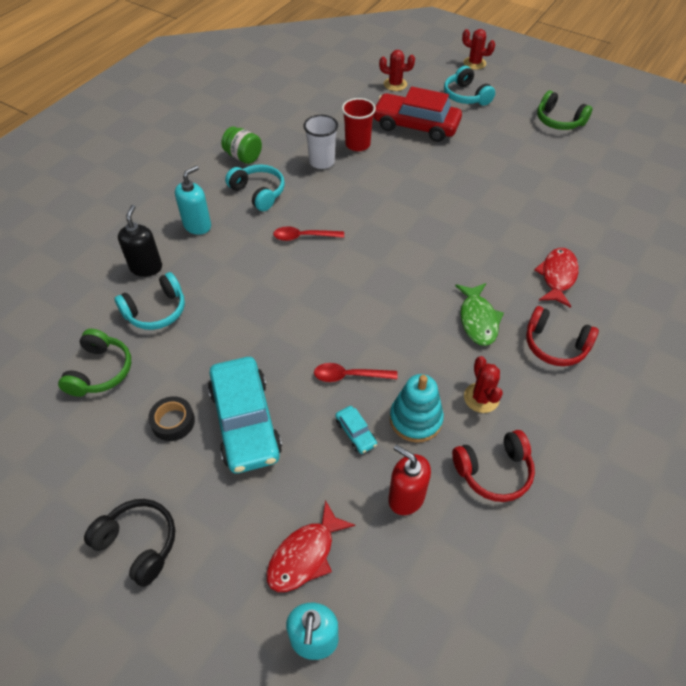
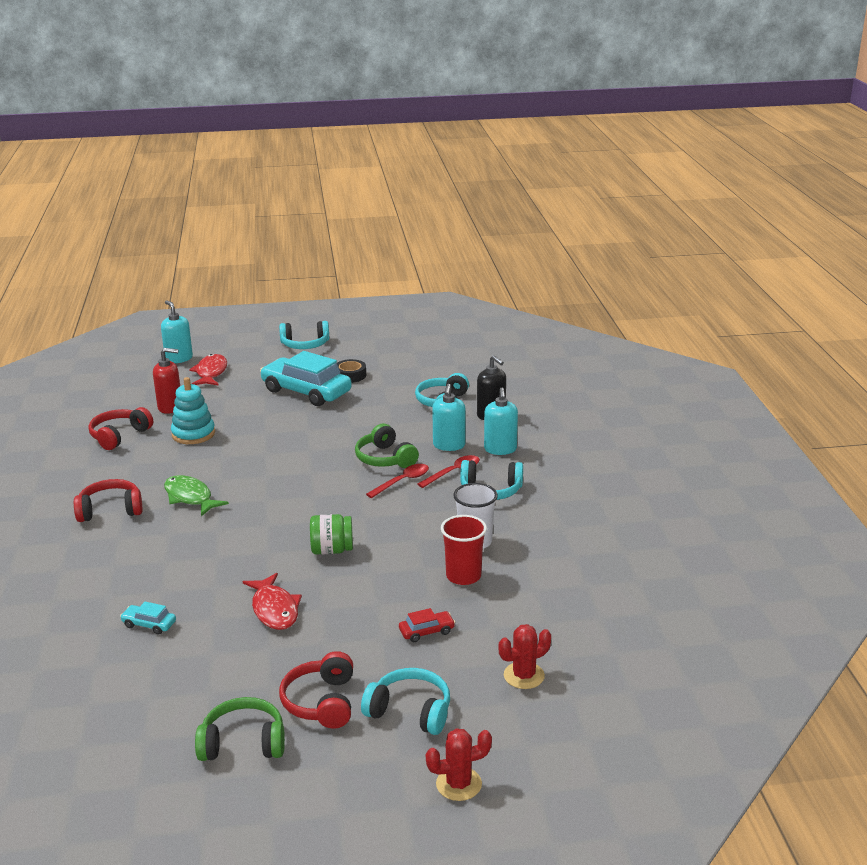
camera: 140 degrees right, 25 degrees down
green headphones [58,329,131,397] -> green headphones moved to [355,423,419,468]
black headphones [84,499,175,587] -> turquoise headphones [279,321,329,349]
green jar [221,127,262,164] -> green jar moved to [310,514,353,555]
red spoon [314,363,398,382] -> red spoon moved to [418,455,480,488]
turquoise car [335,406,377,454] -> turquoise car moved to [120,602,176,635]
red car [373,87,462,142] -> red car [399,608,455,642], size x0.42
red cactus [464,356,503,413] -> none
red fish [534,248,579,308] -> red fish moved to [243,573,302,630]
none -> red headphones [279,651,353,729]
none -> turquoise soap dispenser [432,384,466,451]

